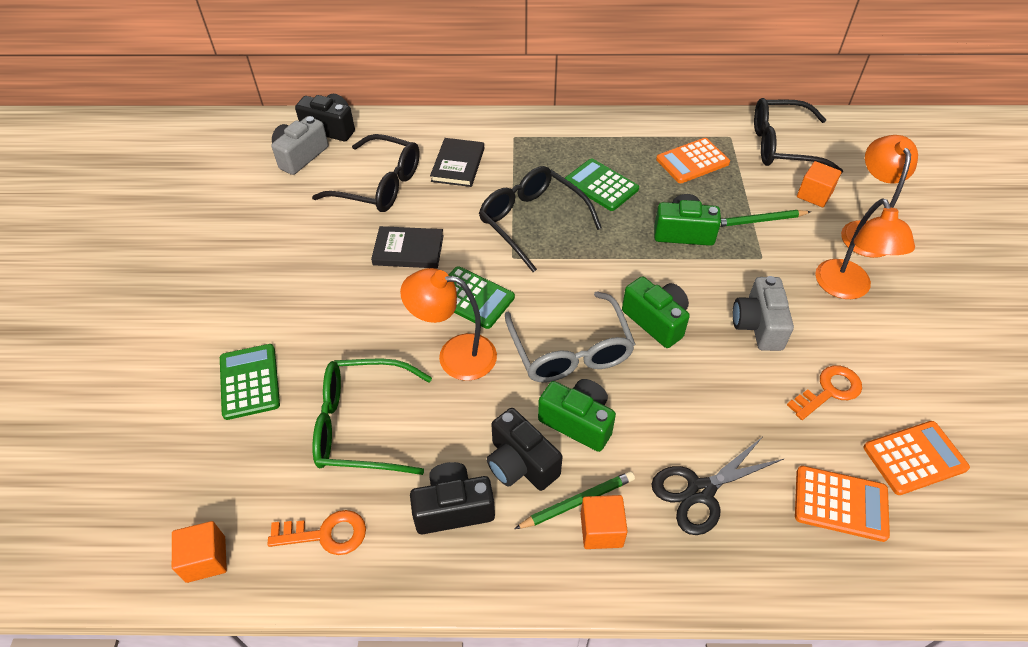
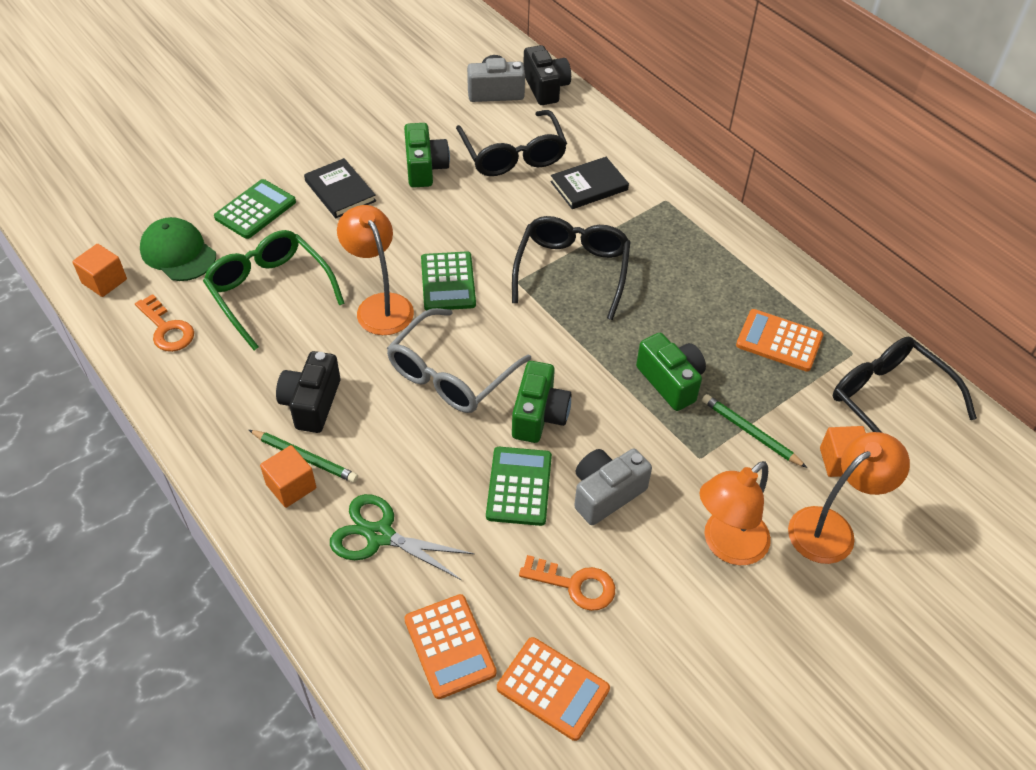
camera: 50 degrees right, 0 degrees up
black book [371,226,444,268] -> black book moved to [304,158,376,218]
black camera [410,462,495,534] -> none
green camera [538,379,616,452] -> green camera moved to [404,123,450,188]
green calculator [565,159,639,211] -> green calculator moved to [486,447,552,526]
black scissors [651,437,784,535] -> green scissors [330,494,475,580]
none -> green cap [140,217,216,281]

